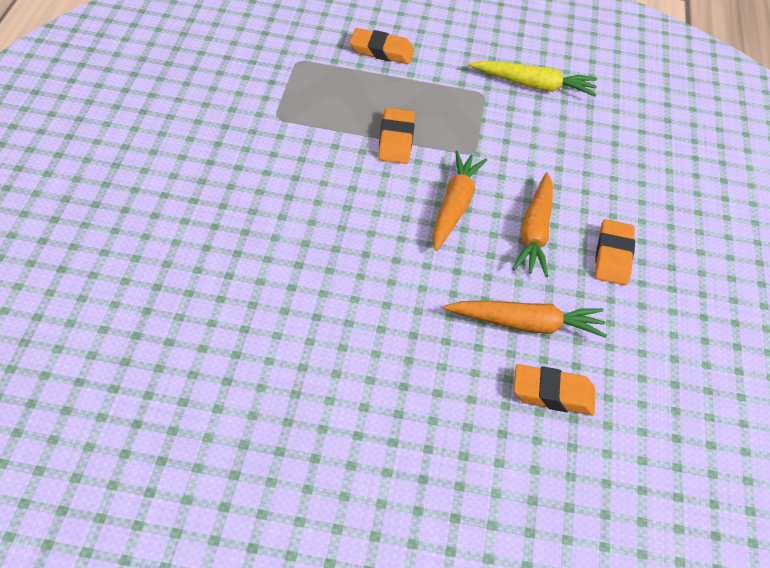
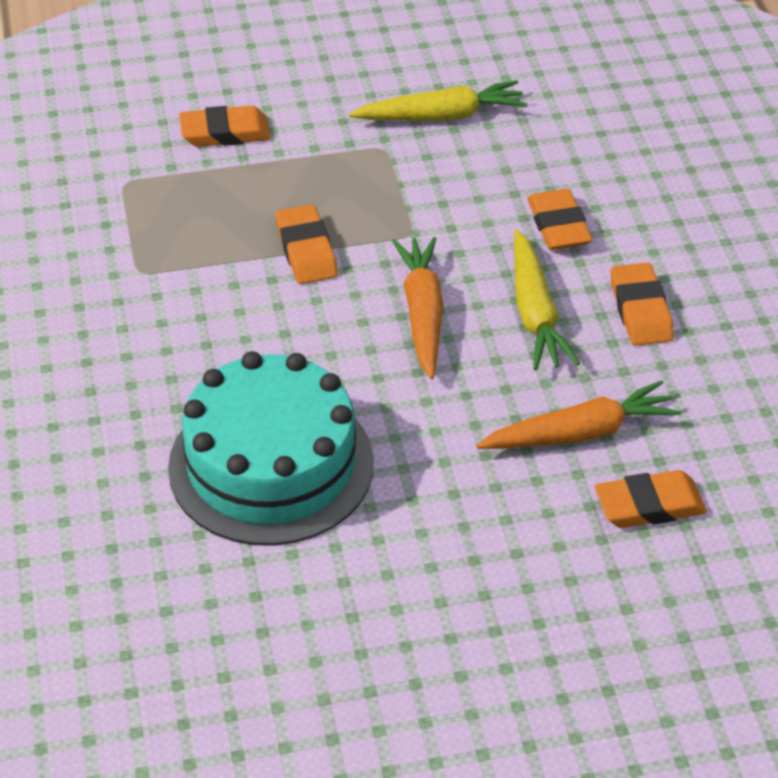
camera: 15 degrees left, 0 degrees up
orange carrot [512,172,553,277] -> yellow carrot [514,229,580,370]
none -> turquoise cake [168,351,374,546]
none -> orange eraser [527,189,592,250]

